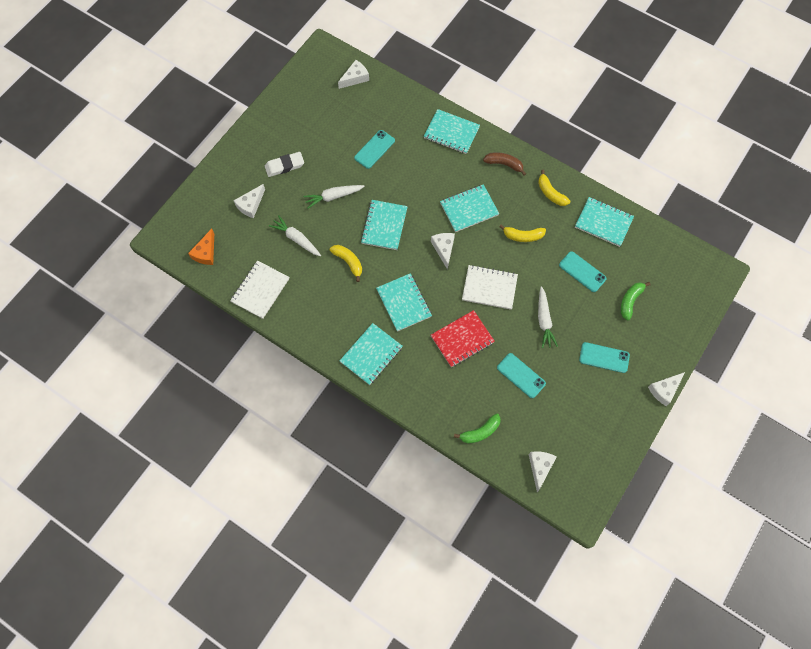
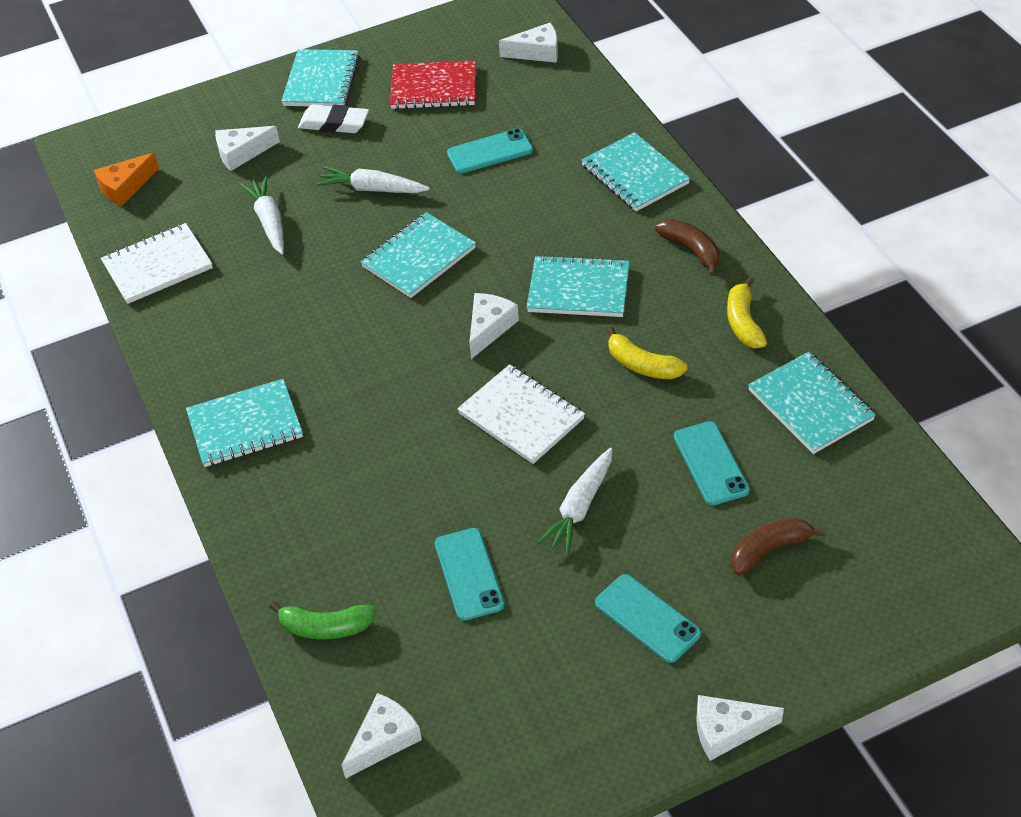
camera: 35 degrees right, 20 degrees down
yellow banana [330,245,362,282] -> none
turquoise notebook [376,273,432,332] -> turquoise notebook moved to [281,49,360,106]
red notebook [431,310,495,367] -> red notebook moved to [390,60,476,109]
green banana [620,282,650,321] -> brown banana [731,518,826,575]

